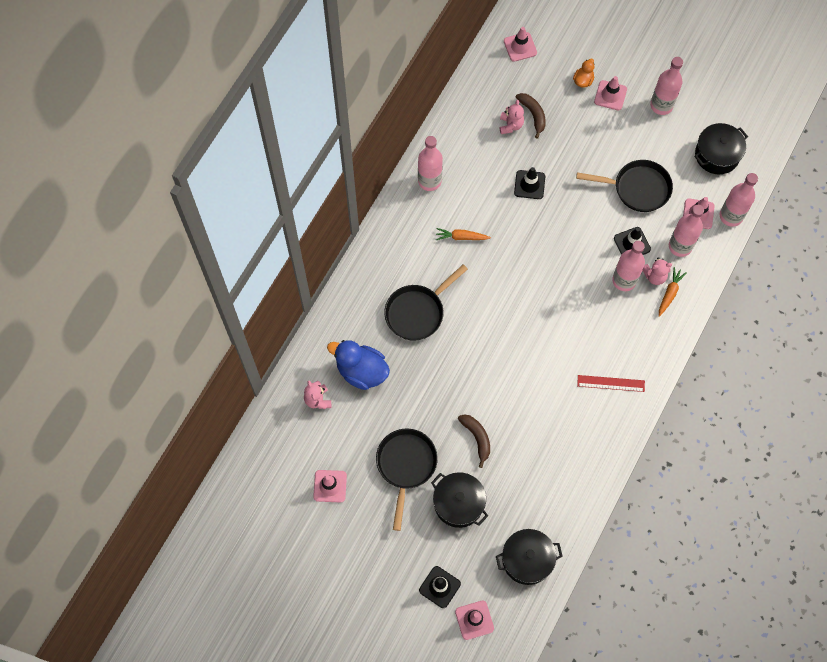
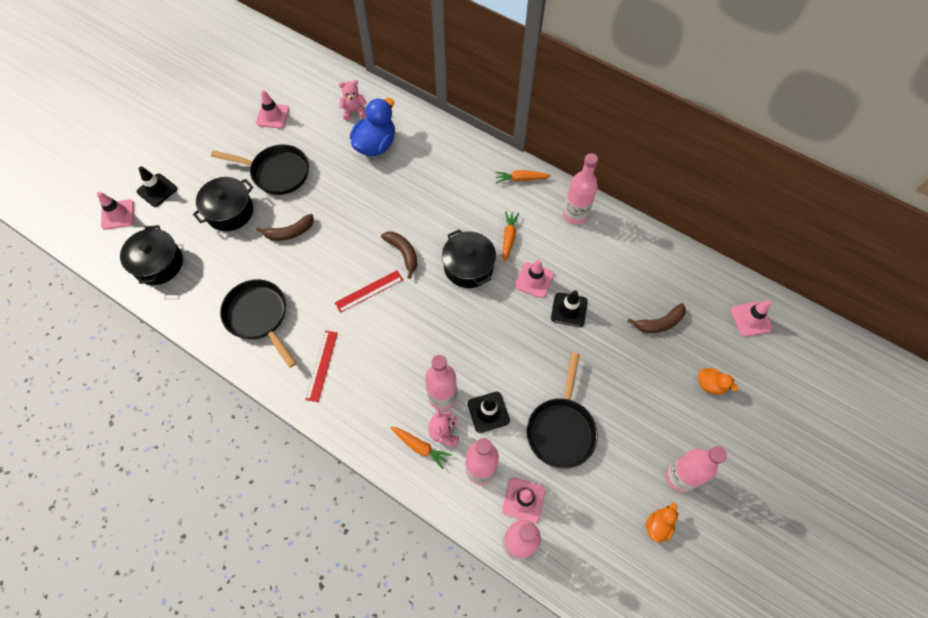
camera: 95 degrees right, 5 degrees down
black pan [384,264,468,341] -> black pan moved to [220,279,296,368]
pink teddy bear [500,100,524,134] -> none
pink traffic cone [594,76,627,111] -> pink traffic cone moved to [515,259,554,298]
black pot [694,123,748,174] -> black pot moved to [442,229,496,288]
none -> red ruler [335,270,403,313]
none -> brown banana [381,232,418,279]
none -> orange carrot [495,170,551,183]
none -> orange duck [645,503,678,543]

